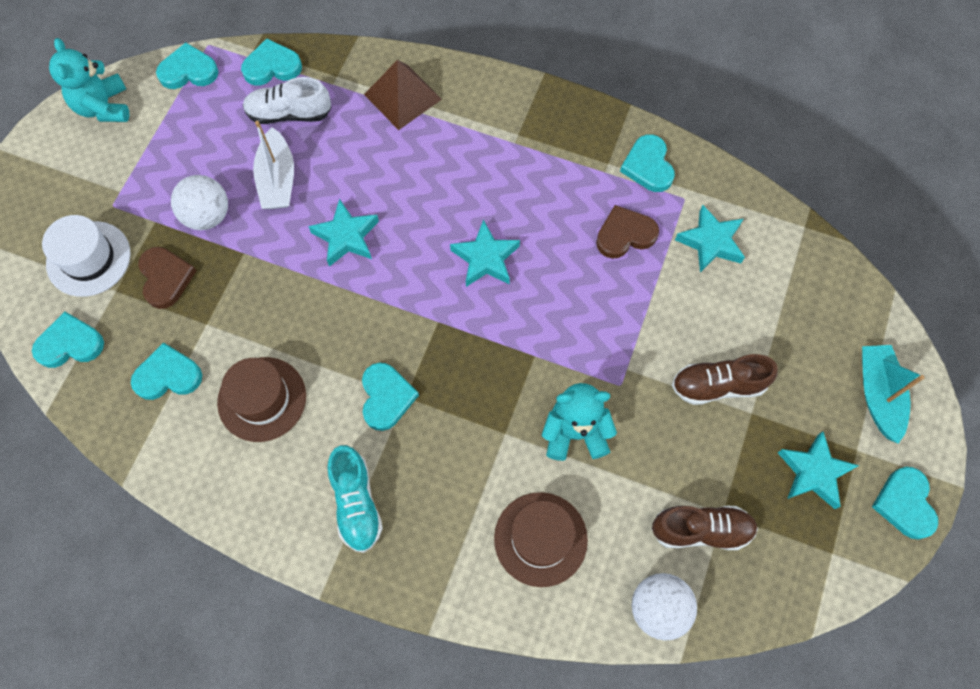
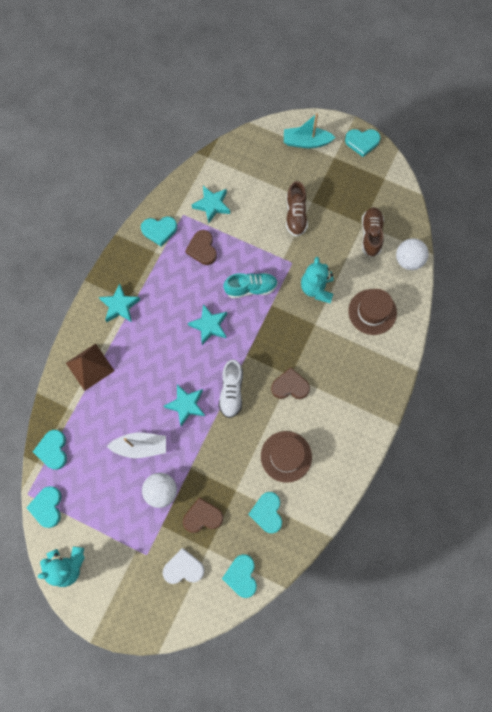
camera: 85 degrees left, 5 degrees up
white hat [42,215,131,297] -> white heart [163,548,204,584]
white shoe [243,77,332,124] -> white shoe moved to [219,359,243,418]
turquoise shoe [327,445,383,553] -> turquoise shoe moved to [223,273,278,298]
turquoise heart [362,363,419,431] -> brown heart [271,367,310,399]
turquoise star [778,431,859,509] -> turquoise star moved to [99,283,140,322]

